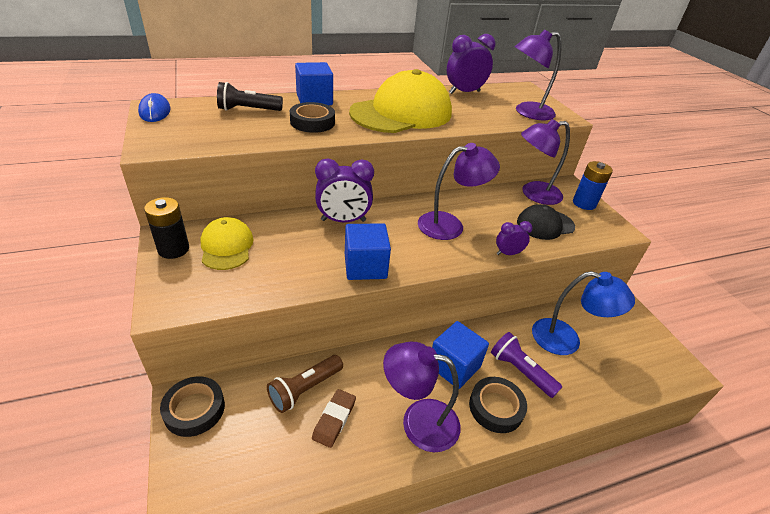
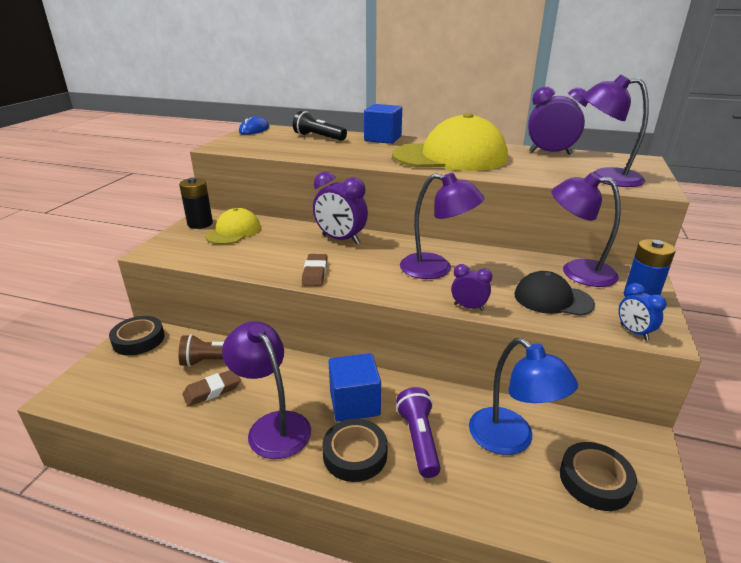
camera: 40 degrees right, 10 degrees down
black tape [290,102,335,133] -> black tape moved to [560,442,637,511]
blue cube [345,223,391,280] -> brown eraser [302,254,327,286]
none -> blue clock [619,283,667,340]

